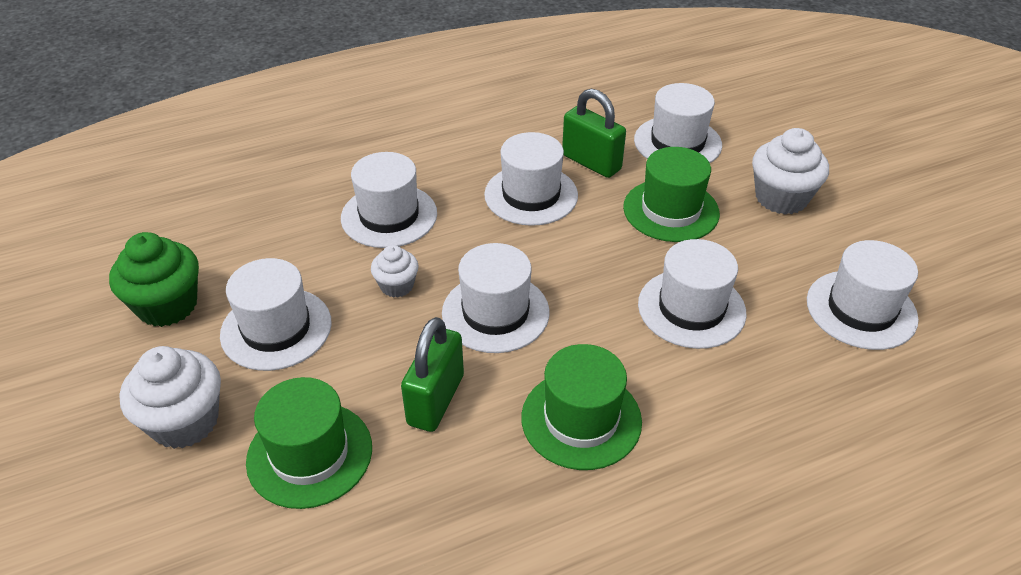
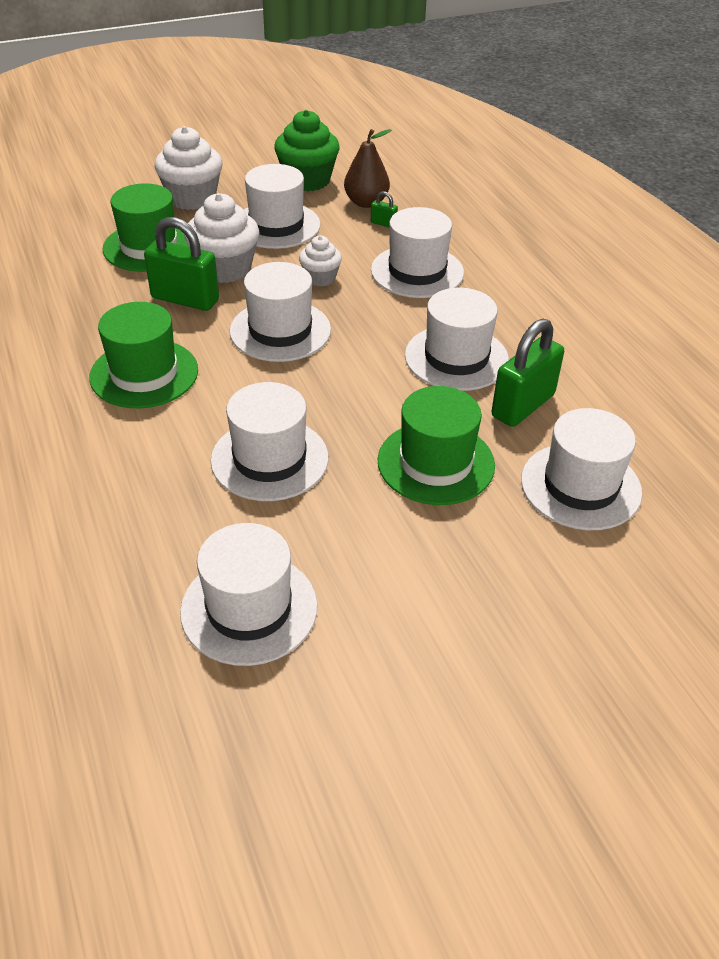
camera: 90 degrees right, 0 degrees up
white cupcake [752,128,829,215] -> white cupcake moved to [184,193,260,283]
none -> brown pear [344,129,391,208]
none -> green padlock [371,191,398,227]

